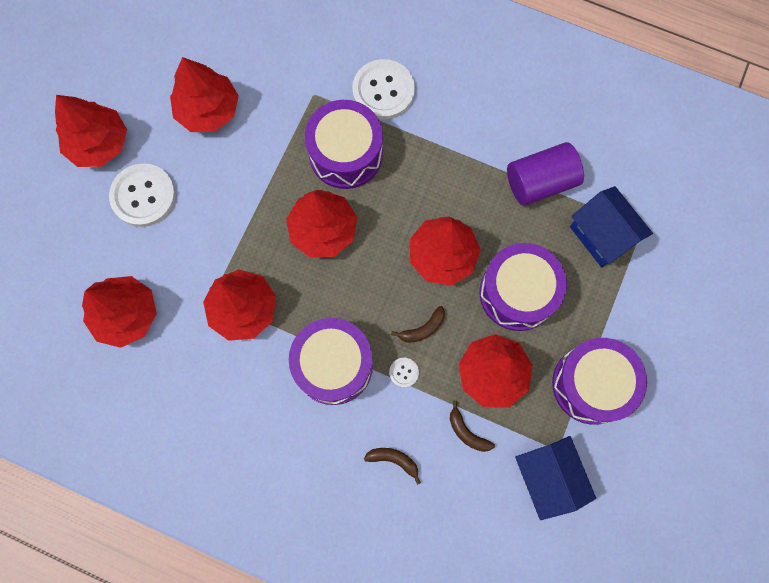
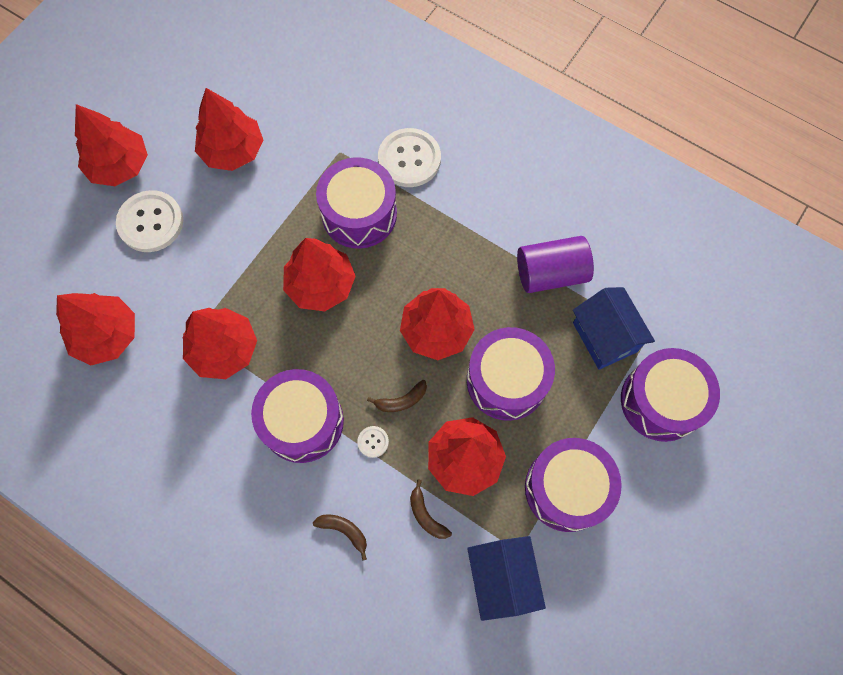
camera: 10 degrees right, 5 degrees down
none -> purple drum [621,348,720,442]

